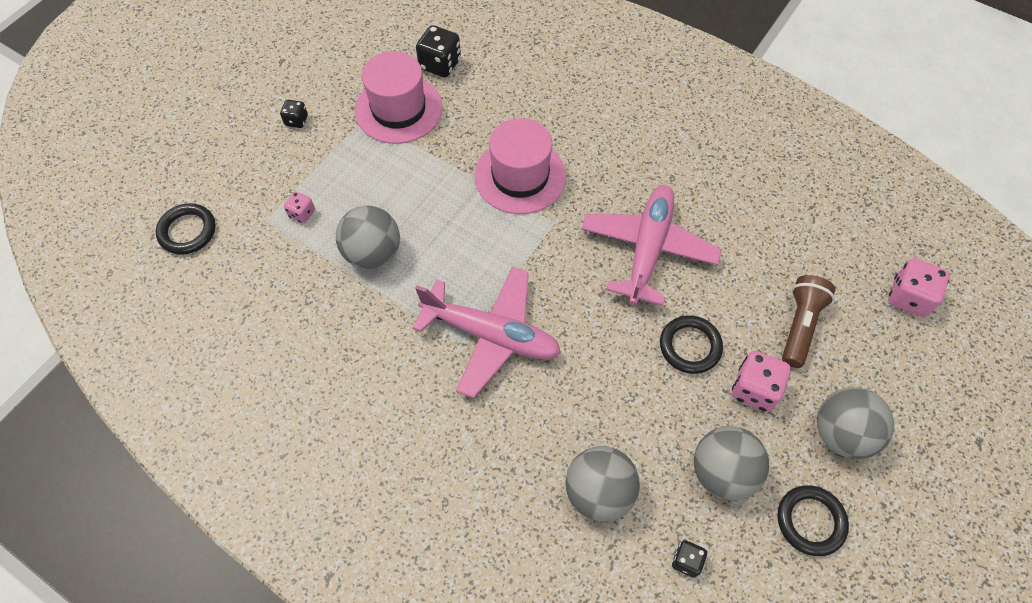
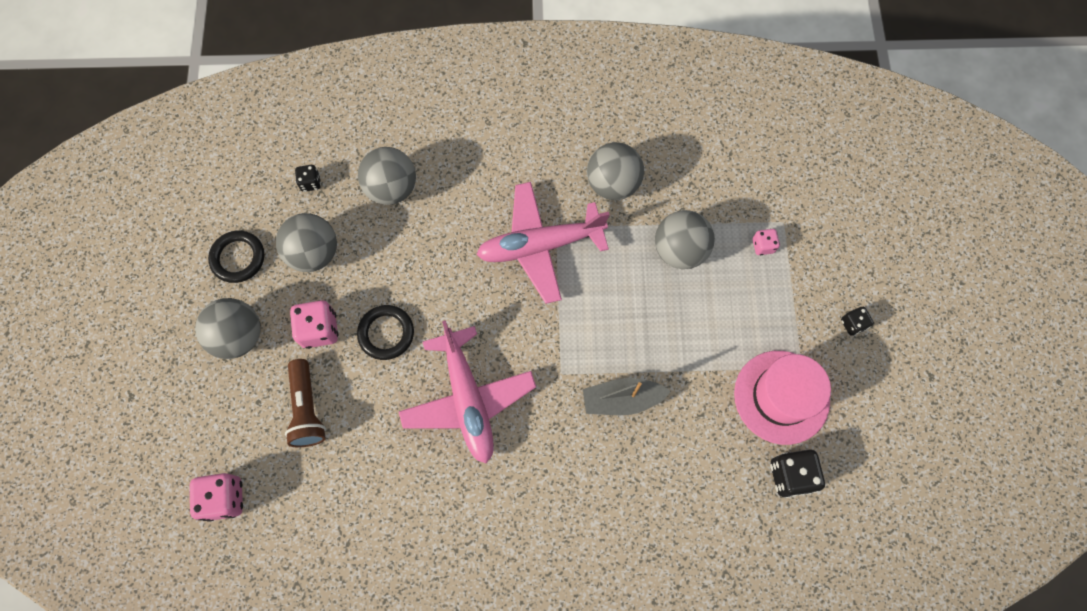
camera: 145 degrees right, 10 degrees up
black ring [156,203,216,255] -> none
pink hat [475,118,566,214] -> grey boat [583,378,671,415]
none -> grey ball [587,142,644,200]

